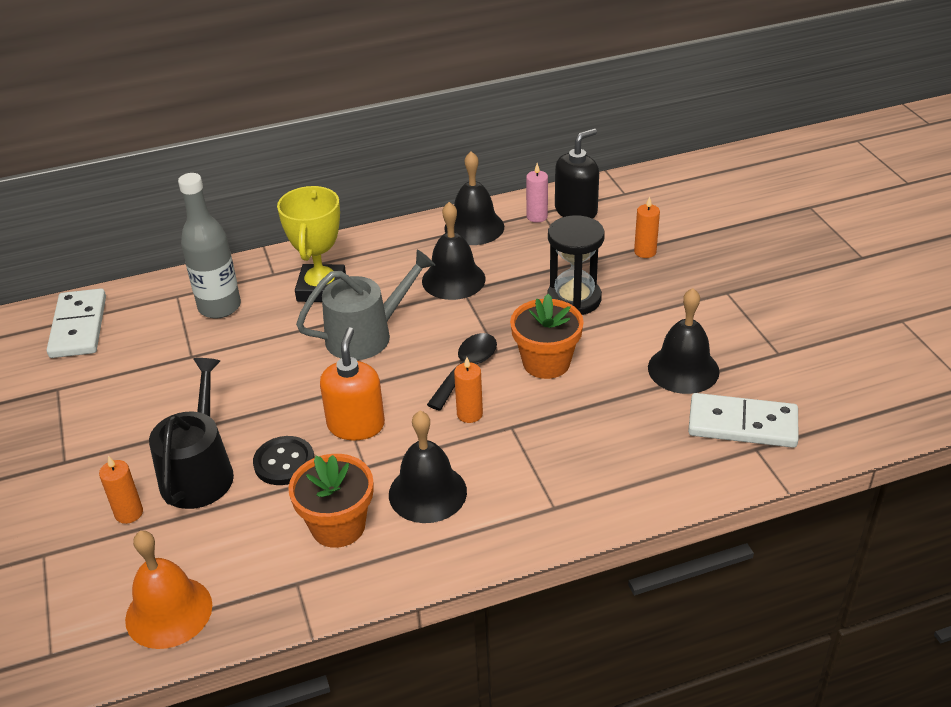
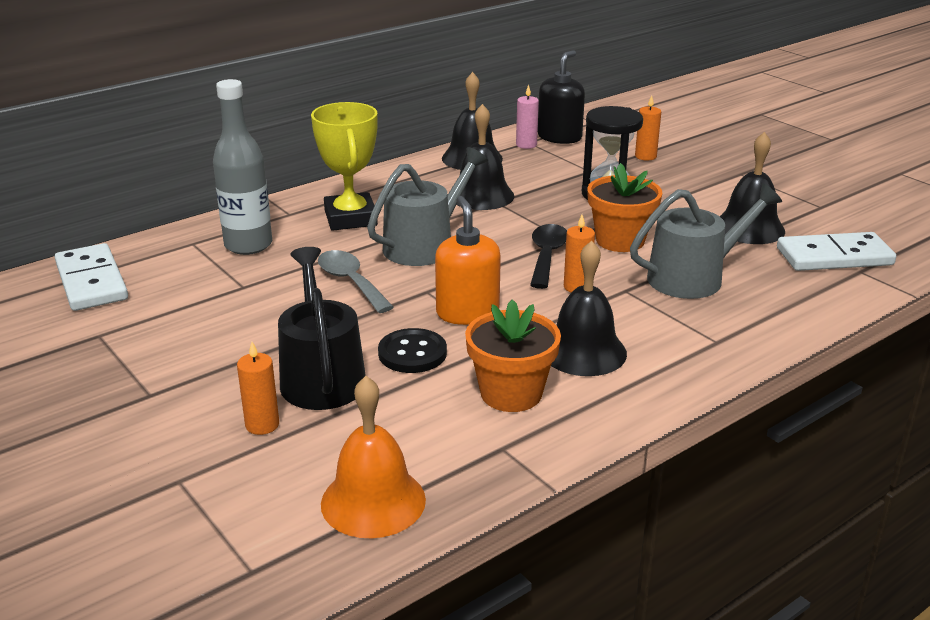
camera: 20 degrees left, 10 degrees down
none -> grey spoon [318,250,394,313]
none -> grey watering can [630,183,782,299]

